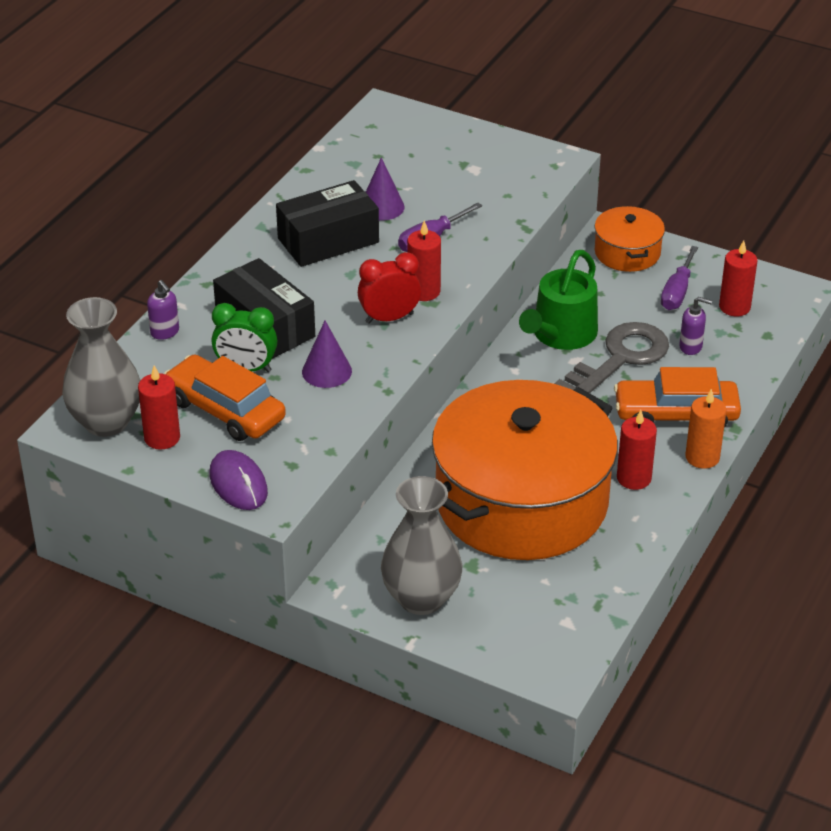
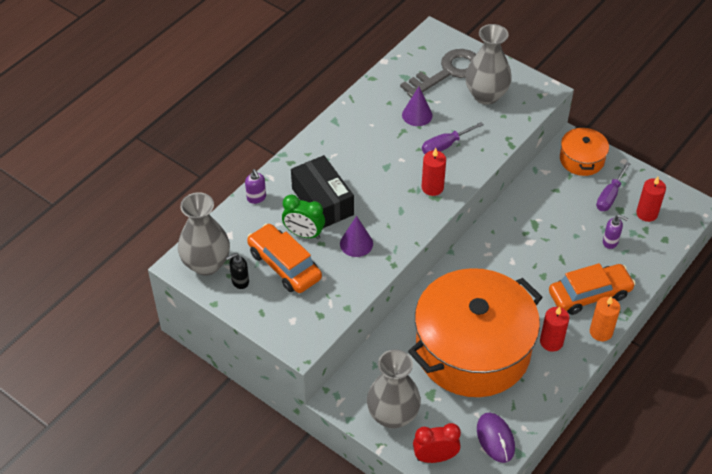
camera: 10 degrees right, 10 degrees up
red candle [138,365,180,450] -> black soap dispenser [226,253,249,289]
purple mouse [209,450,268,510] -> purple mouse moved to [477,413,515,463]
black box [276,180,379,267] -> none
red clock [358,252,421,324] -> red clock moved to [413,423,461,463]
green watering can [519,250,598,350] -> none
grey key [554,322,669,393] -> grey key moved to [400,49,476,98]
orange car [614,367,741,427] -> orange car turned 150 degrees clockwise [549,263,636,315]
none -> grey vase [465,24,512,105]

